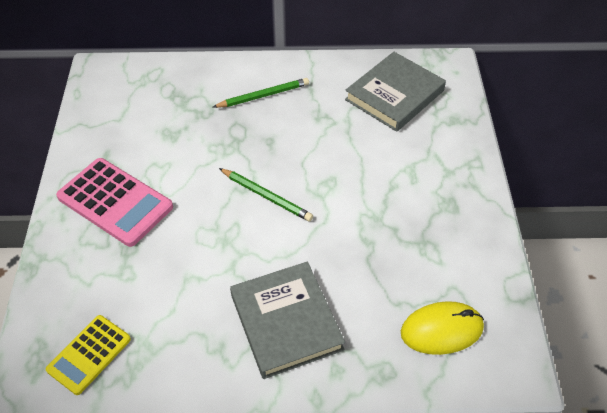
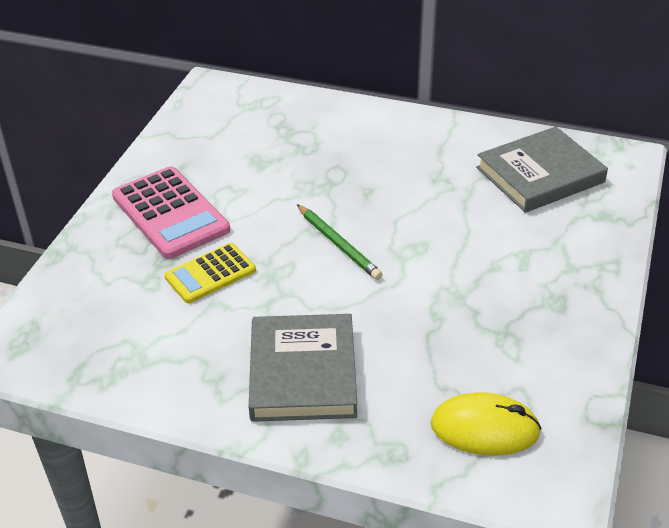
camera: 20 degrees right, 10 degrees down
yellow calculator [46,315,131,395] -> yellow calculator moved to [164,243,256,303]
green pencil [213,78,309,108] -> none

